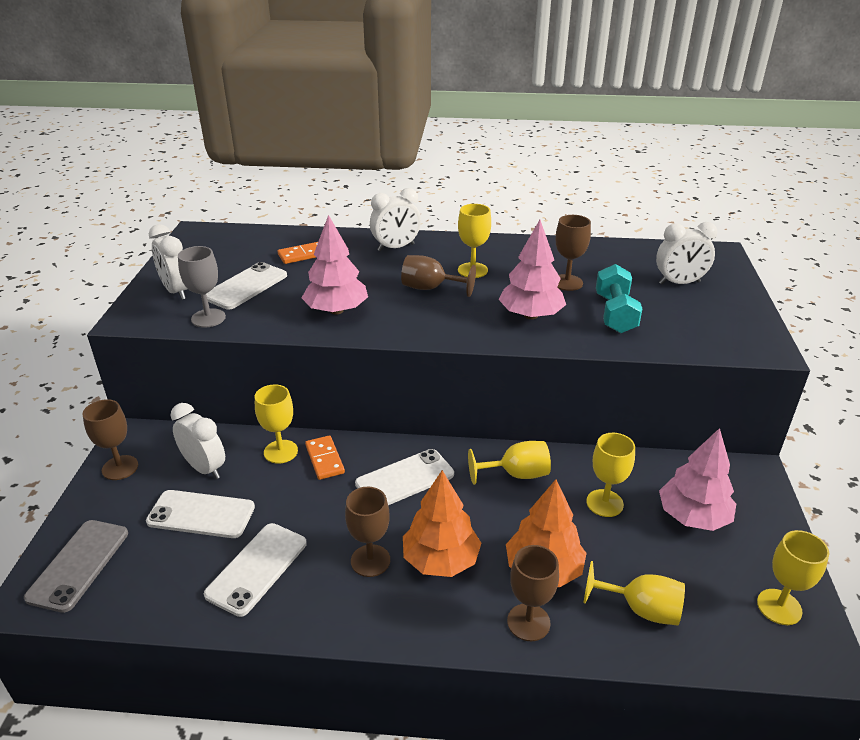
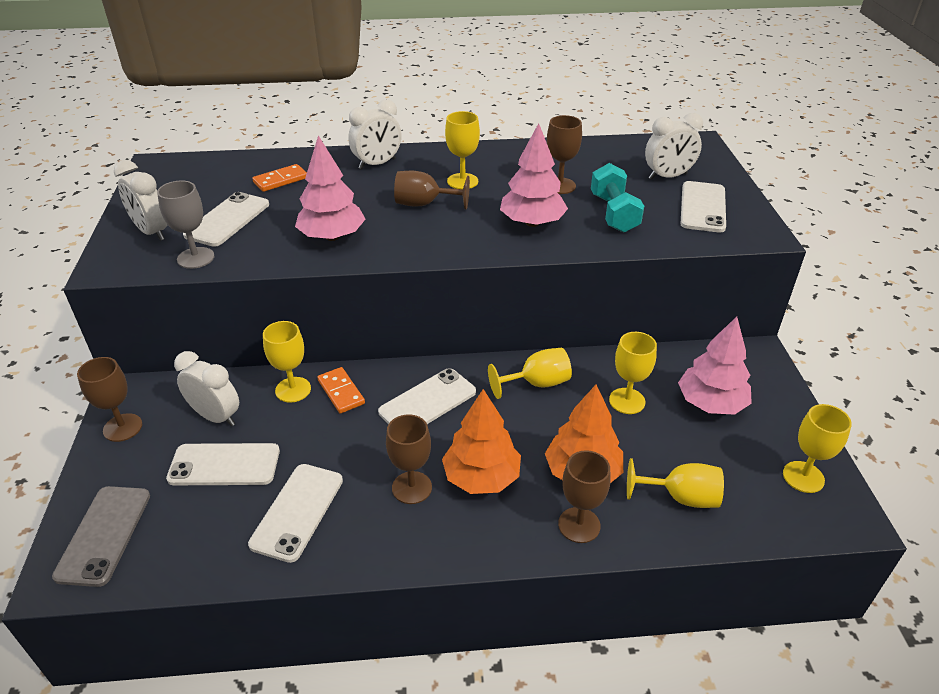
camera: 10 degrees left, 5 degrees up
none -> white phone [681,181,726,233]

